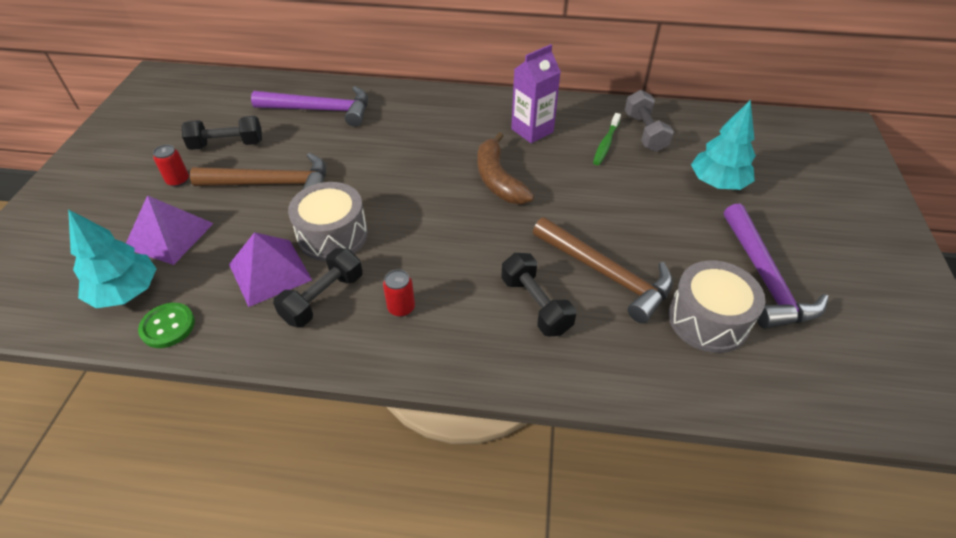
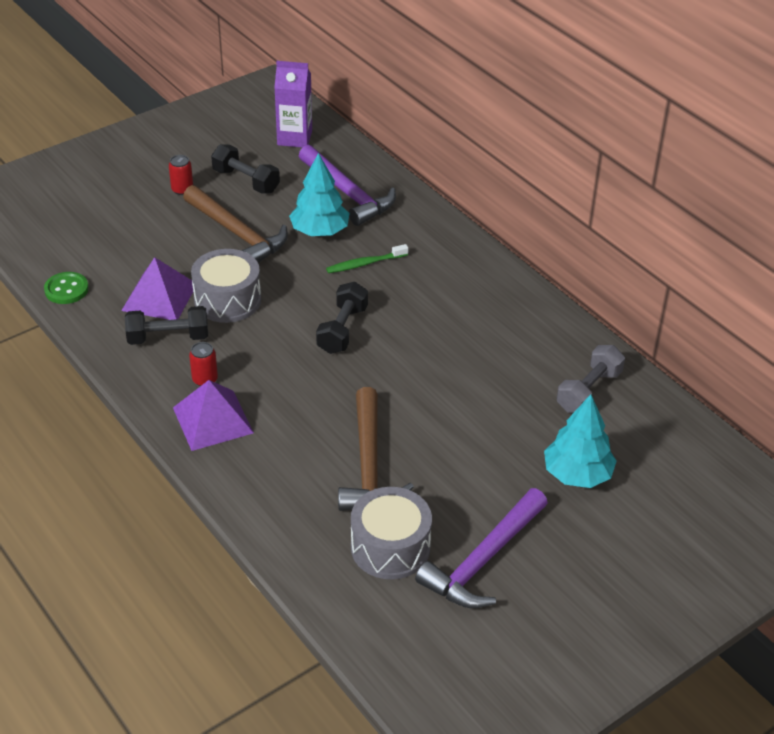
camera: 45 degrees right, 5 degrees down
turquoise tree [68,209,156,308] -> turquoise tree moved to [289,153,350,236]
purple pyramid [126,195,214,265] -> purple pyramid moved to [173,380,254,451]
brown banana [478,132,534,204] -> none
black dumbbell [501,253,576,337] -> black dumbbell moved to [316,282,368,354]
purple carton [511,44,561,143] -> purple carton moved to [274,61,312,148]
green toothbrush [593,113,621,165] -> green toothbrush moved to [326,244,408,273]

